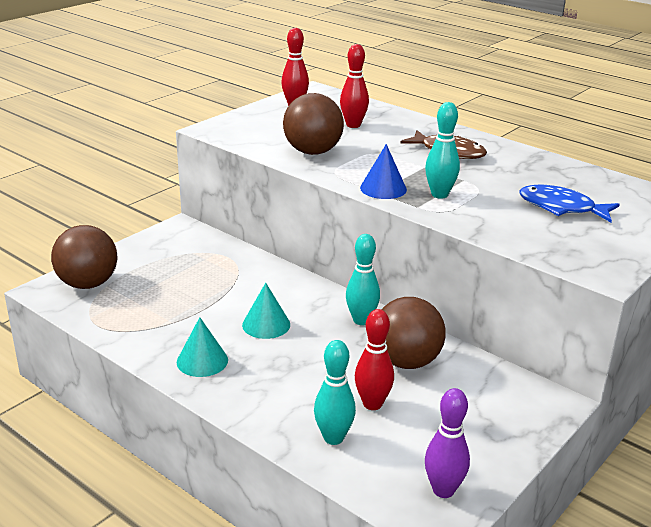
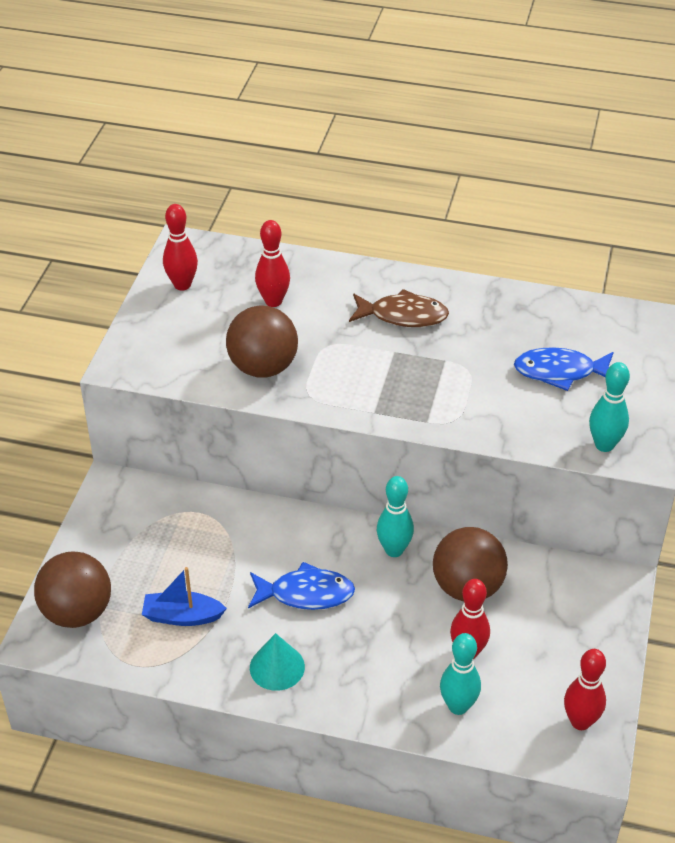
camera: 25 degrees left, 15 degrees up
turquoise cone [242,283,290,339] -> blue fish [248,562,355,610]
blue cone [360,144,407,199] -> none
turquoise bowling pin [425,102,460,199] -> turquoise bowling pin moved to [589,362,630,452]
purple bowling pin [425,388,470,498] -> red bowling pin [564,649,606,730]
none -> blue boat [142,567,227,626]

